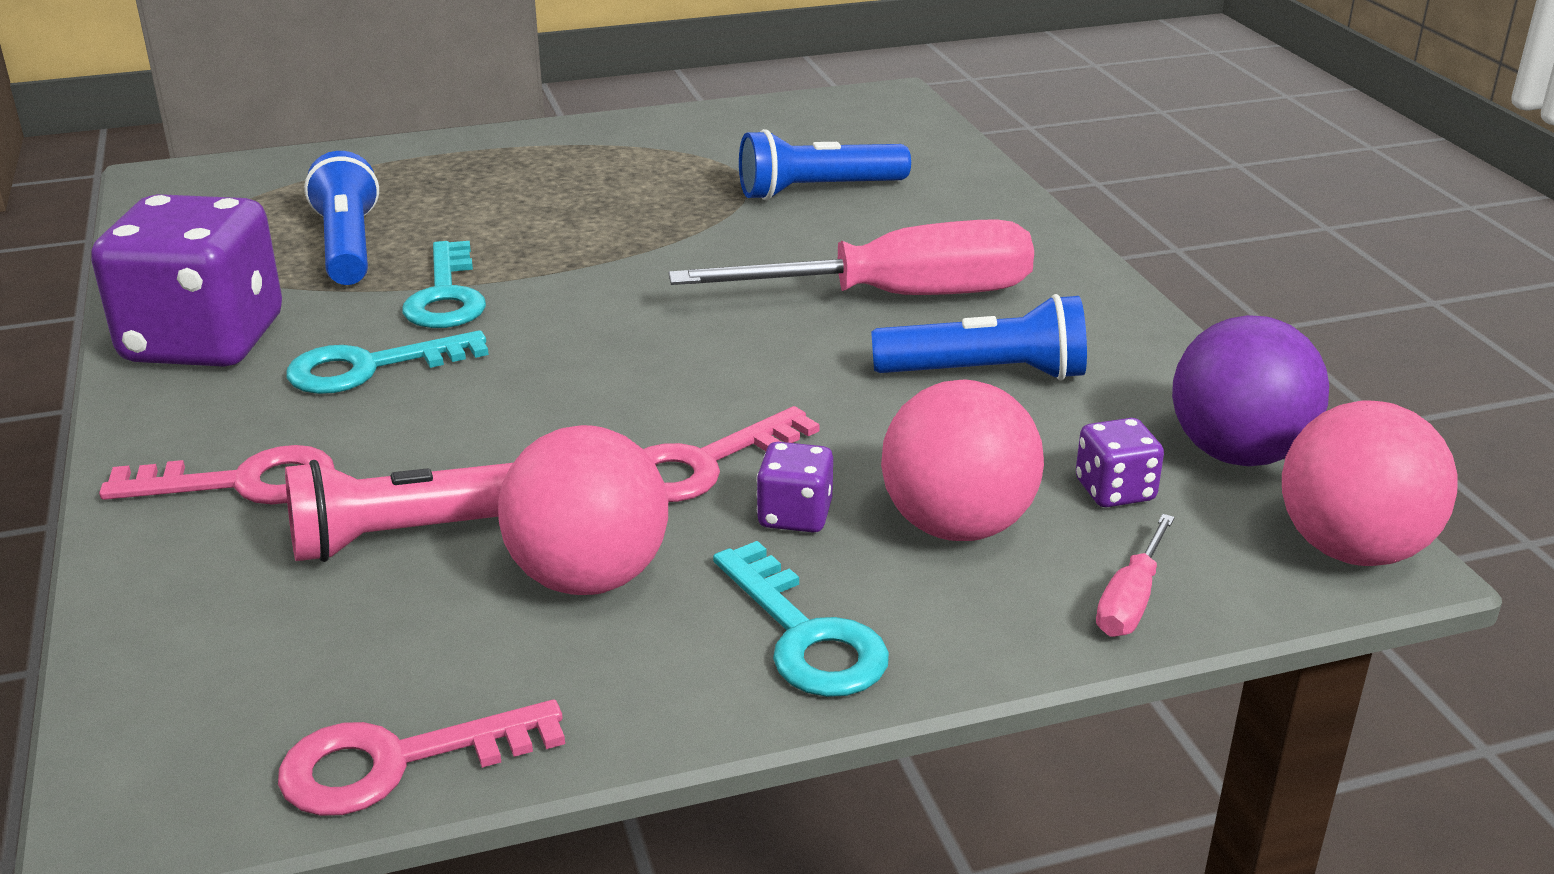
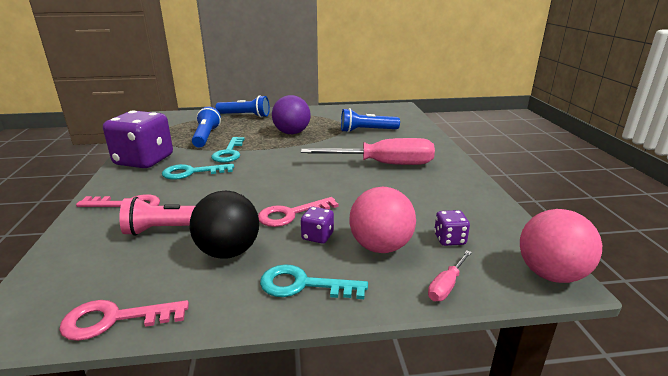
camera: 10 degrees right, 5 degrees down
pink ball [498,425,668,595] -> black ball [190,191,259,259]
turquoise key [713,541,889,697] -> turquoise key turned 120 degrees clockwise [260,264,368,299]
blue flashlight [871,294,1087,380] -> blue flashlight moved to [215,95,270,118]
purple ball [1172,315,1329,466] -> purple ball moved to [272,95,311,134]

